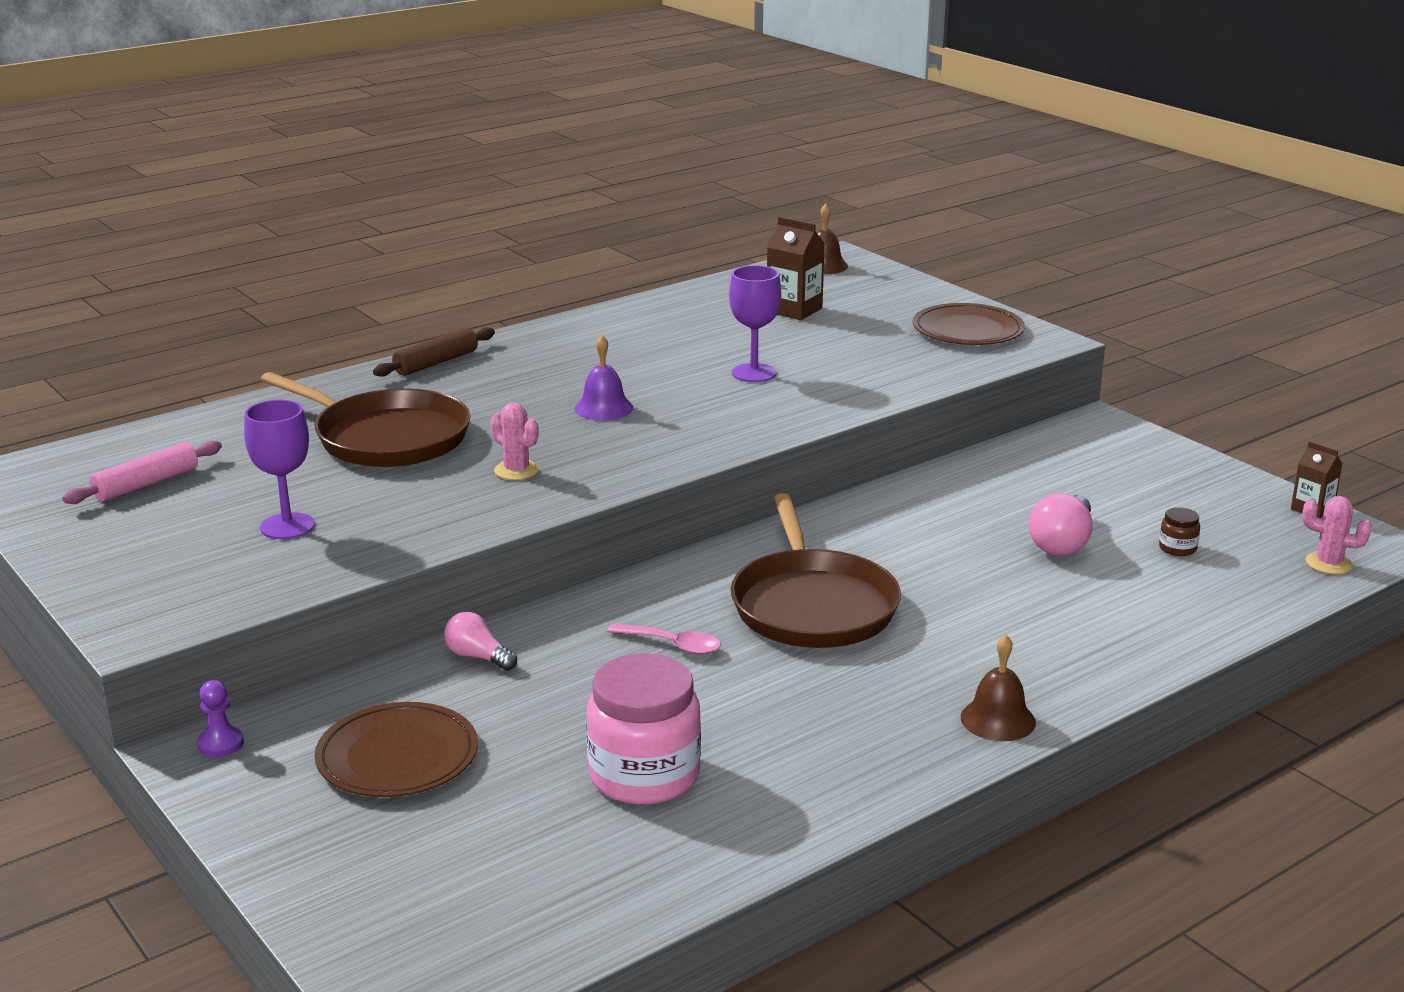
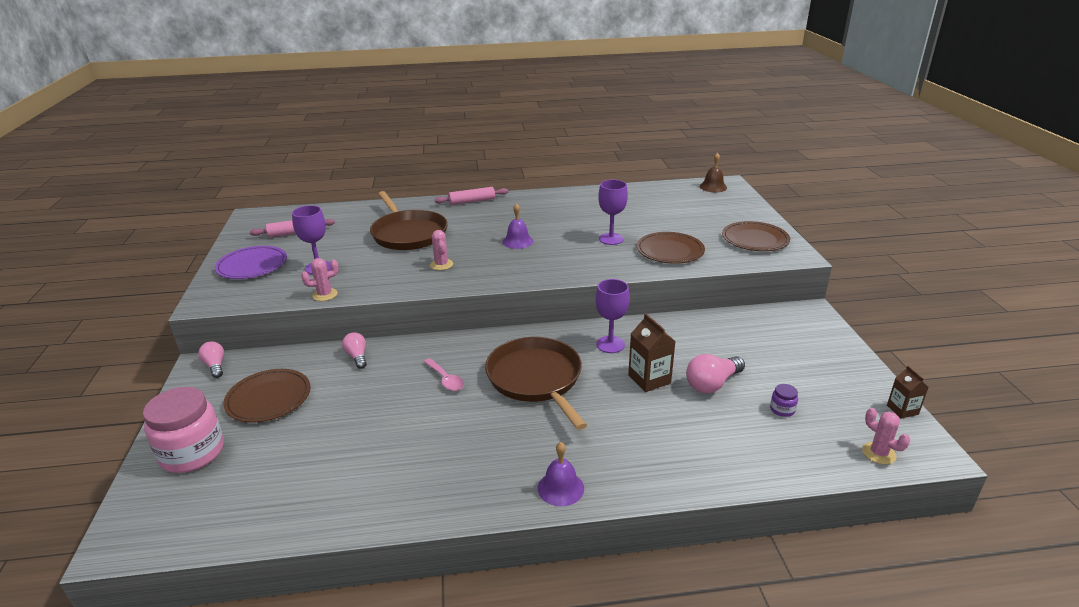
camera: 30 degrees right, 5 degrees up
purple pawn [197,680,244,757] -> pink light bulb [198,341,224,378]
brown rolling pin [373,327,495,377] -> pink rolling pin [435,187,508,205]
pink jar [586,653,701,805] -> pink jar moved to [143,387,224,473]
brown pan [731,493,901,648] -> brown pan turned 135 degrees clockwise [485,337,587,430]
brown carton [767,217,825,320] -> brown carton moved to [628,313,676,392]
brown bell [961,634,1036,741] -> purple bell [538,442,584,506]
brown jar [1159,507,1200,556] -> purple jar [770,384,798,417]
none -> purple plate [214,246,287,279]
none -> pink cactus [301,258,339,301]
none -> purple goblet [596,279,630,353]
none -> brown plate [637,232,705,264]

